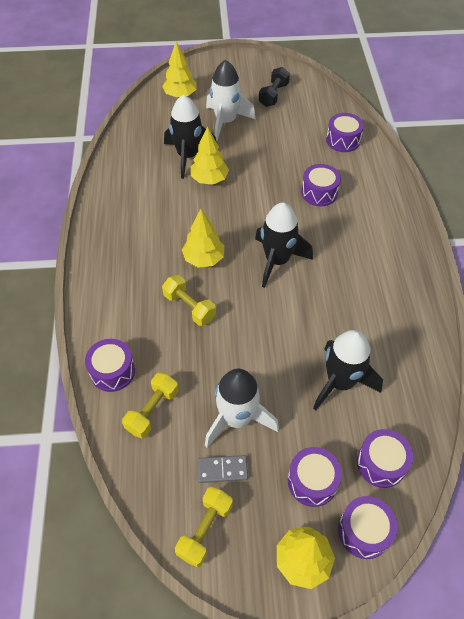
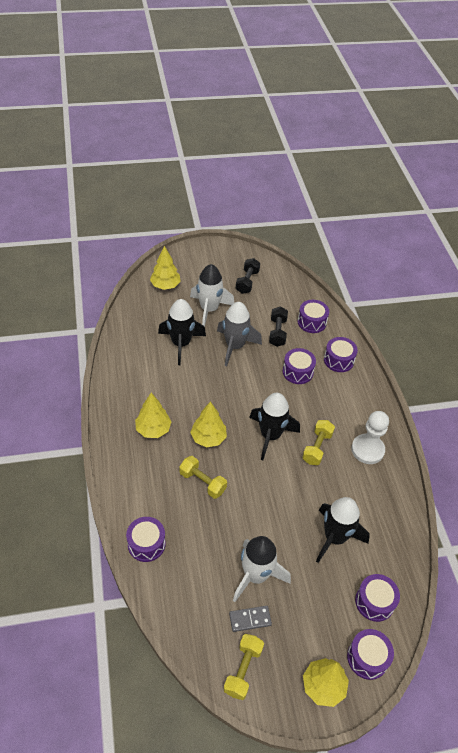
camera: 10 degrees left, 5 degrees down
yellow dumbbell [122,373,178,438] -> yellow dumbbell moved to [302,420,335,465]
yellow tree [191,126,229,185] -> yellow tree moved to [135,393,172,438]
purple drum [288,447,342,507] -> purple drum moved to [324,337,358,372]
none -> grey rocket [217,302,262,366]
none -> black dumbbell [269,307,288,347]
none -> white pawn [351,411,389,464]

